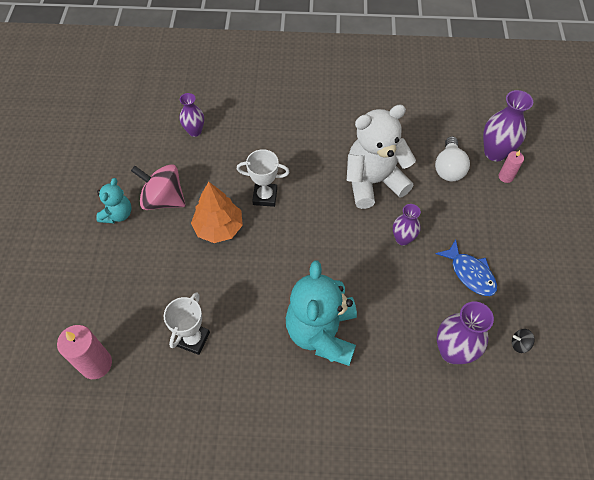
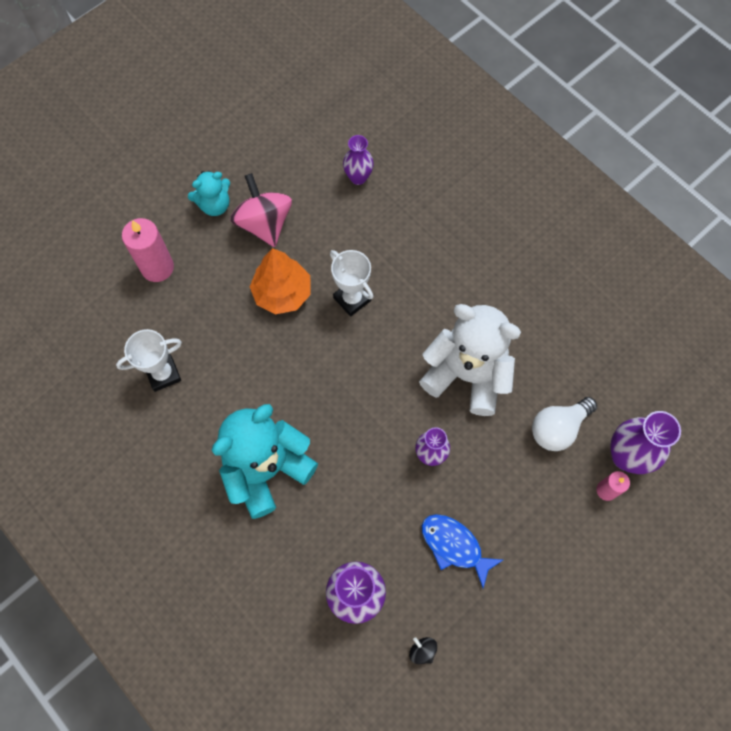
camera: 45 degrees right, 10 degrees up
pink candle [57,325,112,379] -> pink candle moved to [122,218,174,282]
blue fish [436,239,497,296] -> blue fish turned 120 degrees clockwise [422,514,503,588]

